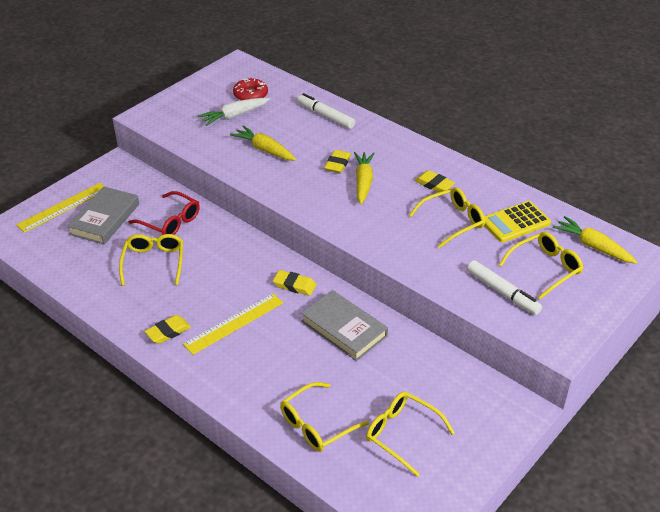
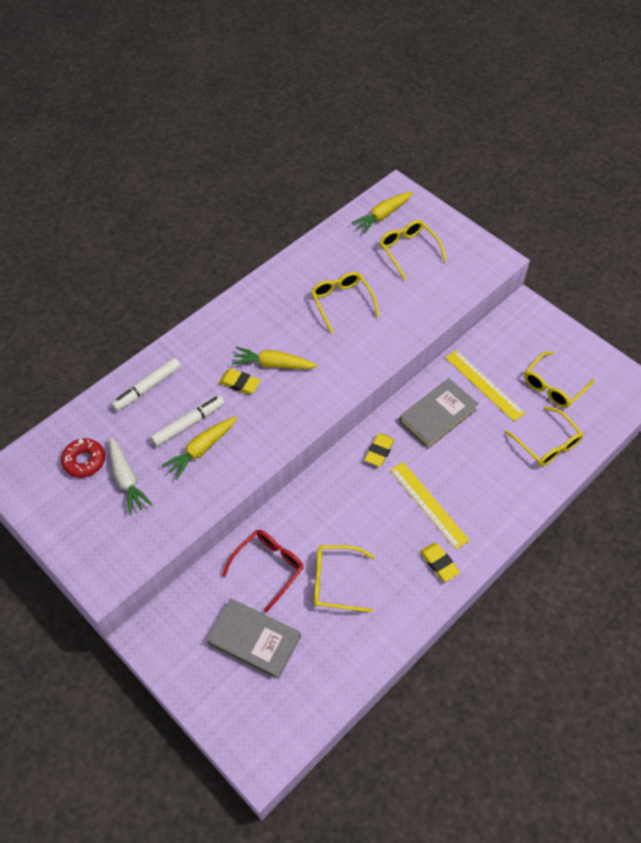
camera: 85 degrees left, 15 degrees up
yellow ruler [16,183,105,233] -> yellow ruler moved to [445,350,525,421]
yellow eraser [415,170,455,193] -> none
white marker [467,260,542,315] -> white marker moved to [150,395,225,447]
yellow calculator [484,201,551,242] -> none

